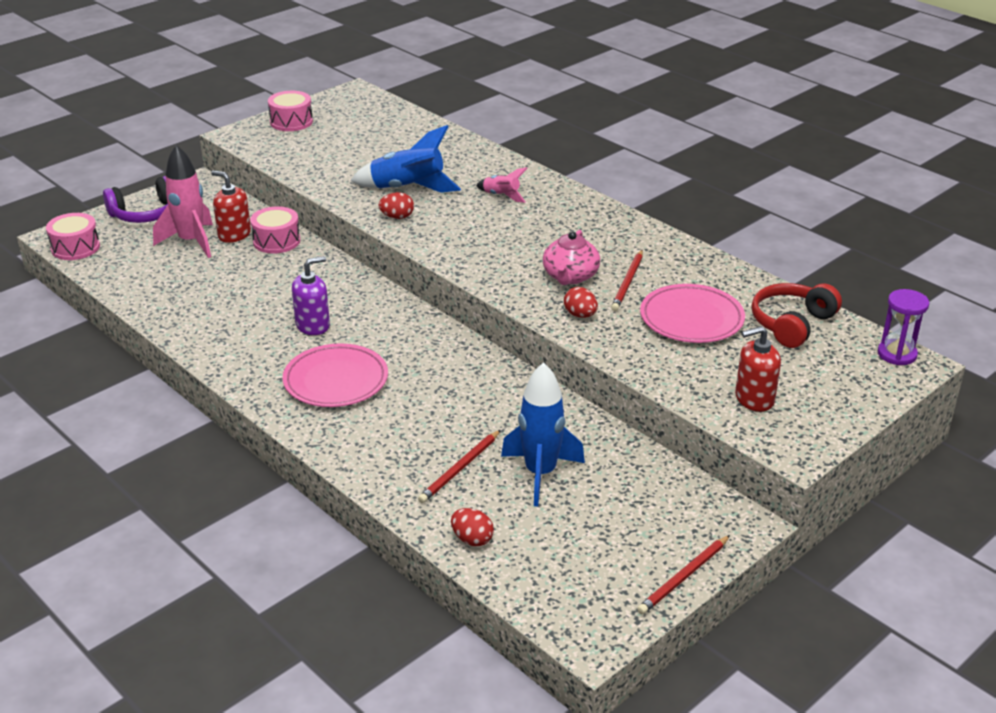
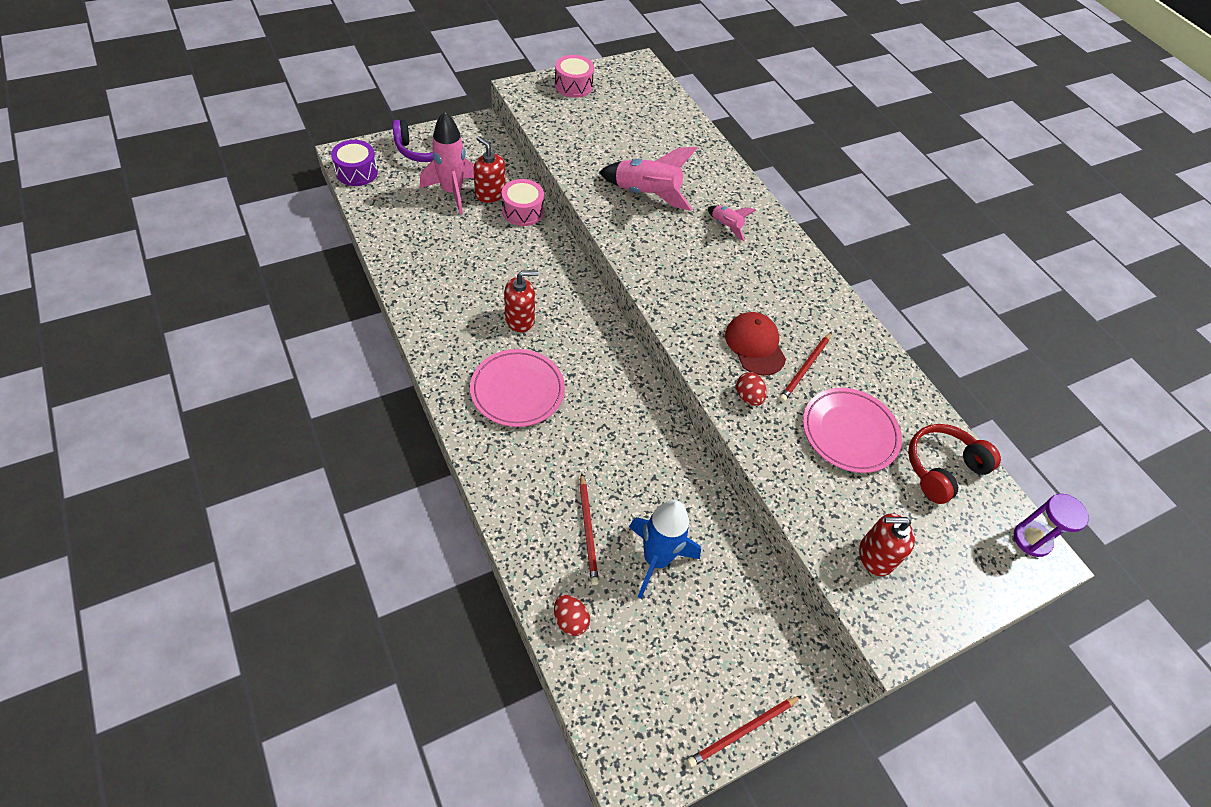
camera: 10 degrees right, 20 degrees up
pink drum [46,213,100,260] -> purple drum [331,140,378,186]
purple soap dispenser [292,256,330,335] -> red soap dispenser [504,271,539,332]
blue rocket [350,125,461,193] -> pink rocket [599,147,697,211]
red egg [379,192,414,219] -> none
red pencil [418,430,500,503] -> red pencil turned 60 degrees counterclockwise [580,473,599,585]
pink teapot [543,230,600,285] -> red cap [725,312,786,376]

